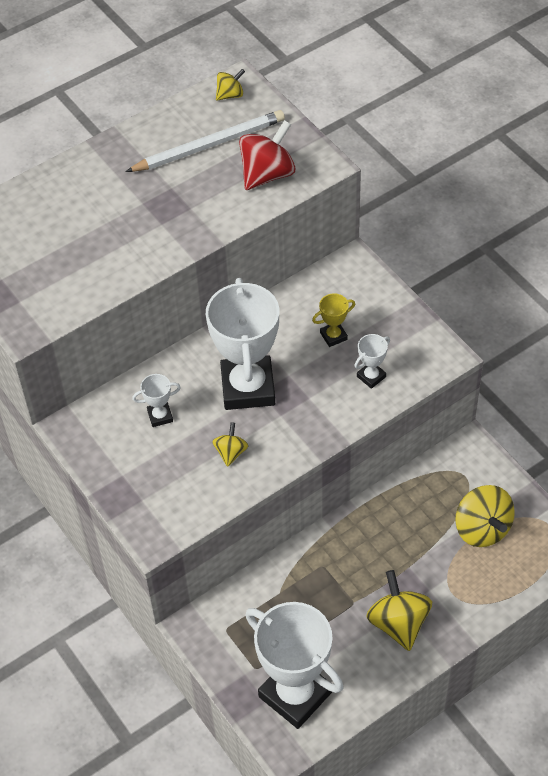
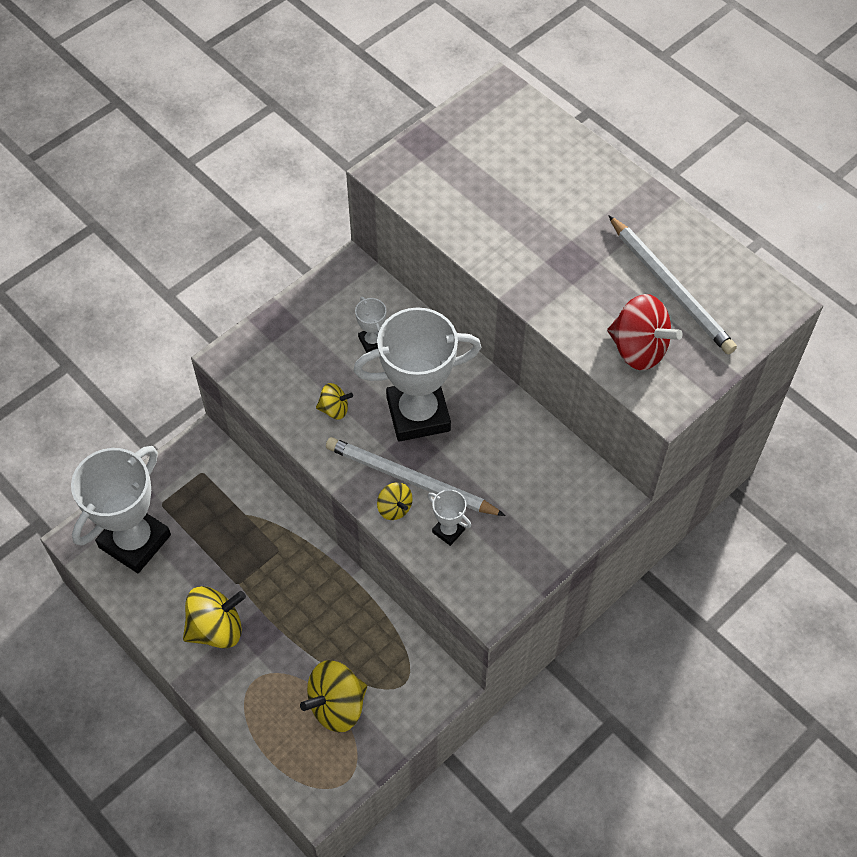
camera: 80 degrees right, 5 degrees up
yellow spinning top [216,69,245,101] -> yellow spinning top moved to [377,482,413,520]
yellow trophy [312,293,355,347] -> none
none -> white pencil [326,437,506,516]

